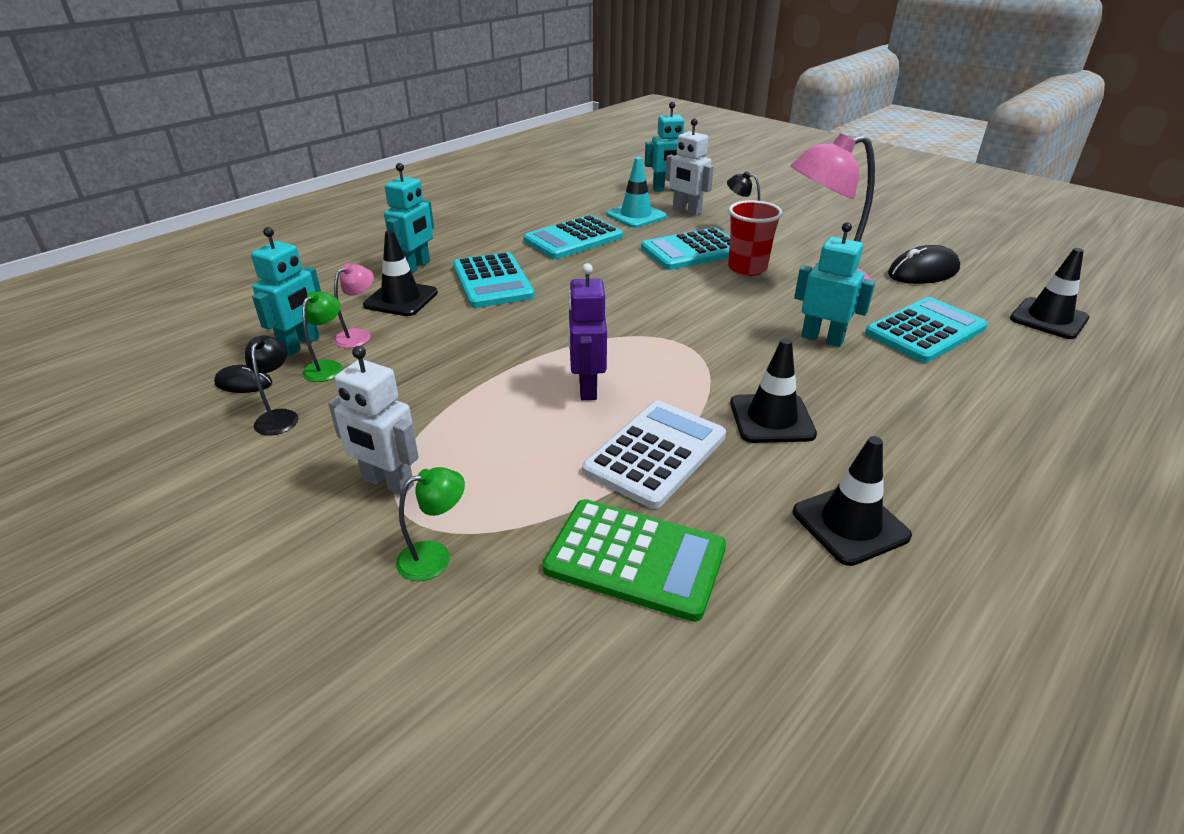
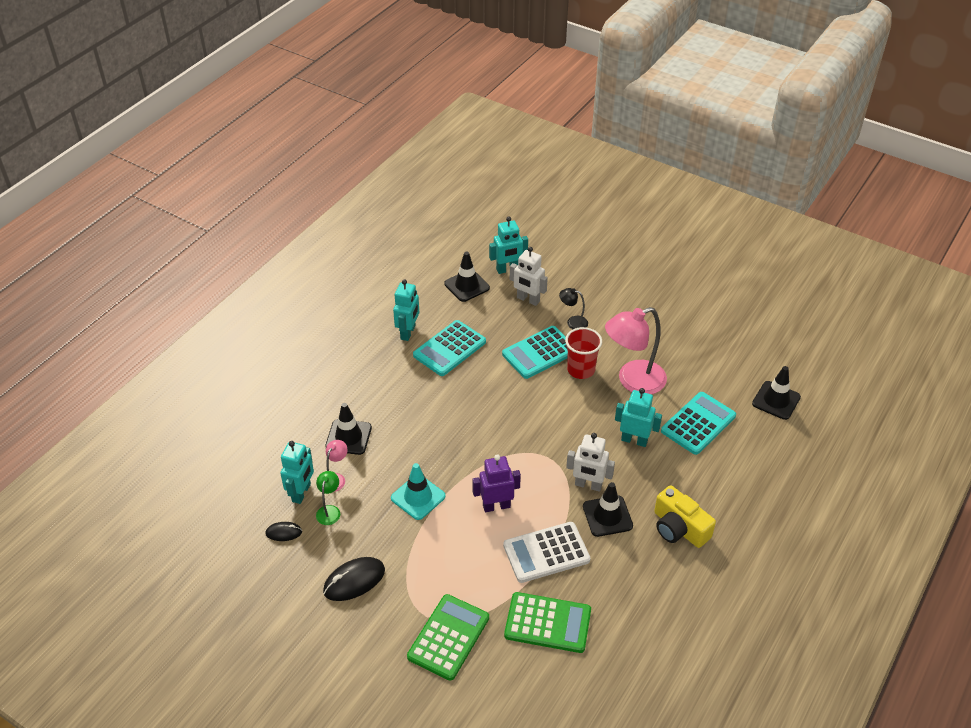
camera: 10 degrees left, 10 degrees up
black lamp [245,335,298,436] -> none
white robot [328,346,419,495] -> white robot moved to [566,433,615,492]
turquoise robot [384,163,434,273] -> turquoise robot moved to [393,279,419,341]
green lamp [396,467,465,581] -> green calculator [407,594,489,681]
turquoise calculator [453,252,535,308] -> none
purple robot [568,263,607,400] -> purple robot turned 90 degrees clockwise [472,454,521,512]
white calculator [582,401,726,509] -> white calculator turned 135 degrees counterclockwise [503,522,590,583]
turquoise traffic cone [606,157,666,228] -> turquoise traffic cone moved to [391,463,446,520]
black traffic cone [793,436,912,566] -> black traffic cone moved to [444,252,490,302]
black mouse [888,245,960,284] -> black mouse moved to [323,557,385,601]
none -> yellow camera [654,485,716,548]

